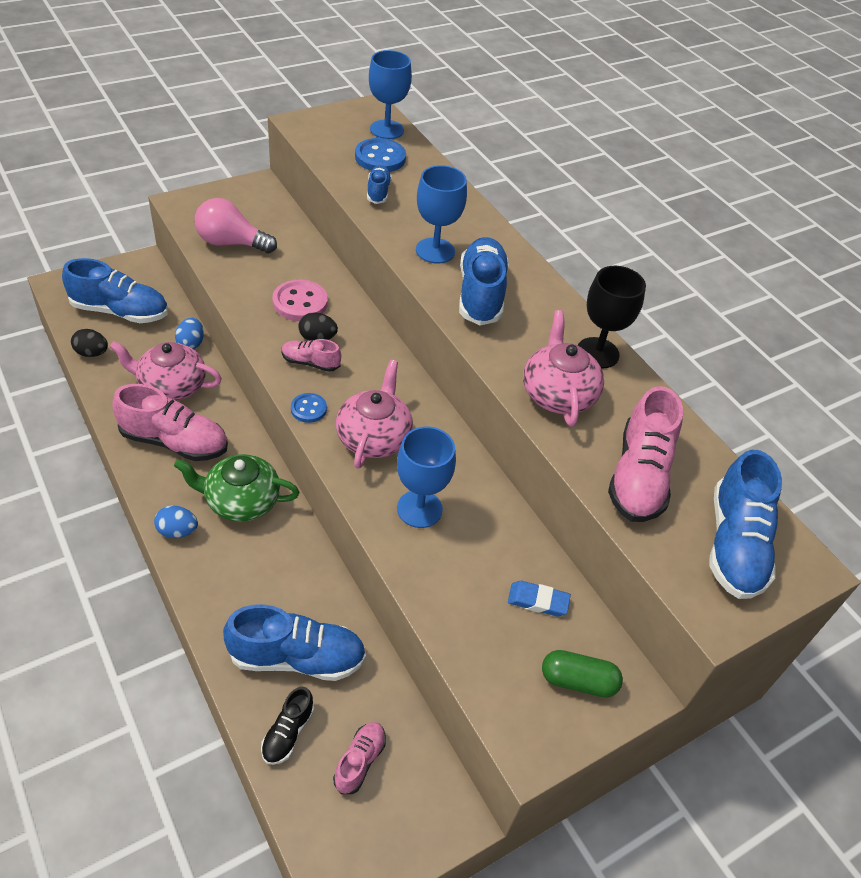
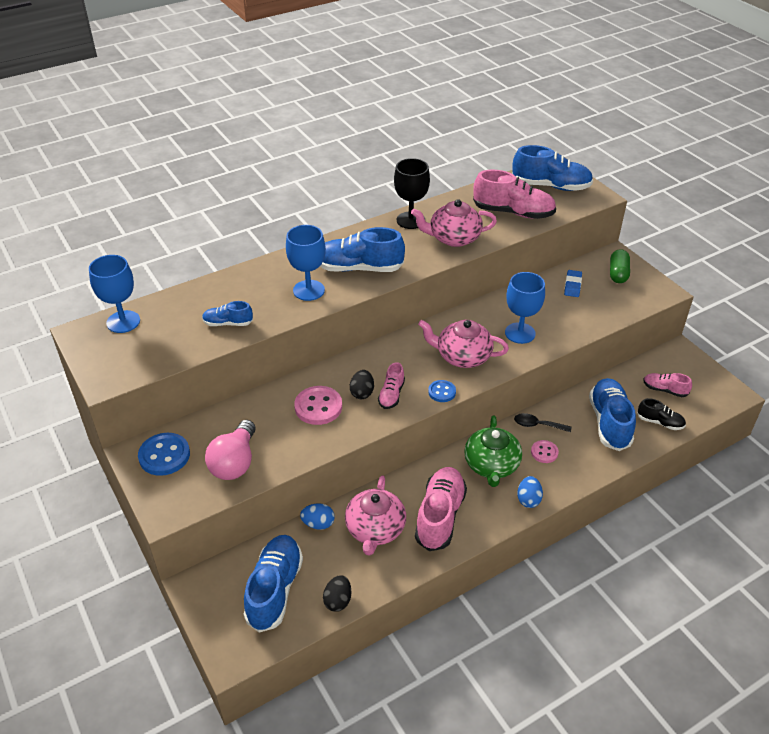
camera: 85 degrees left, 5 degrees down
blue button [355,138,406,172] -> blue button moved to [138,433,190,476]
none -> black spoon [514,413,571,432]
none -> pink button [531,440,559,463]

